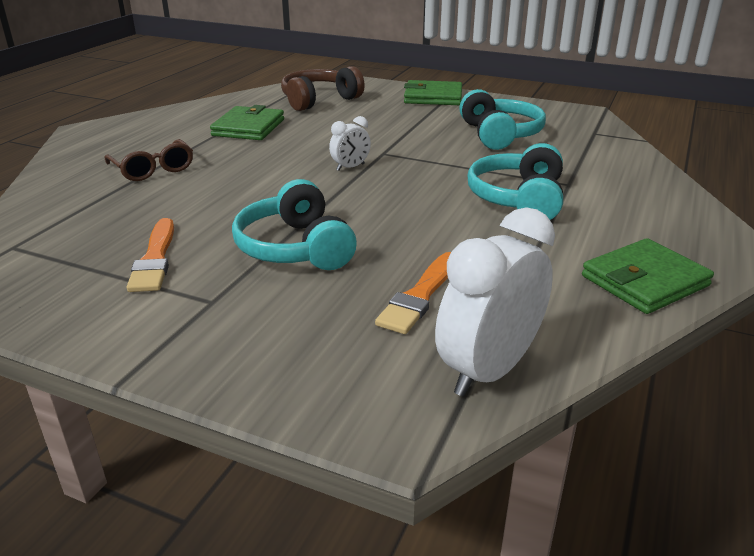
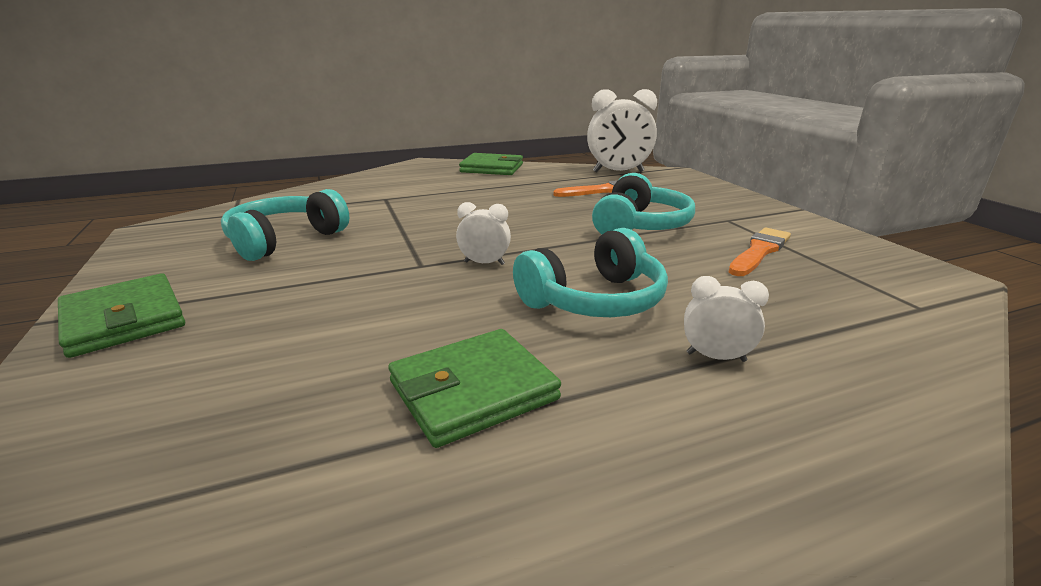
camera: 135 degrees left, 5 degrees down
brown glasses [104,139,193,181] -> white clock [684,276,769,362]
brown headphones [281,66,365,111] -> none
turquoise headphones [468,143,563,220] -> turquoise headphones moved to [513,228,668,317]

